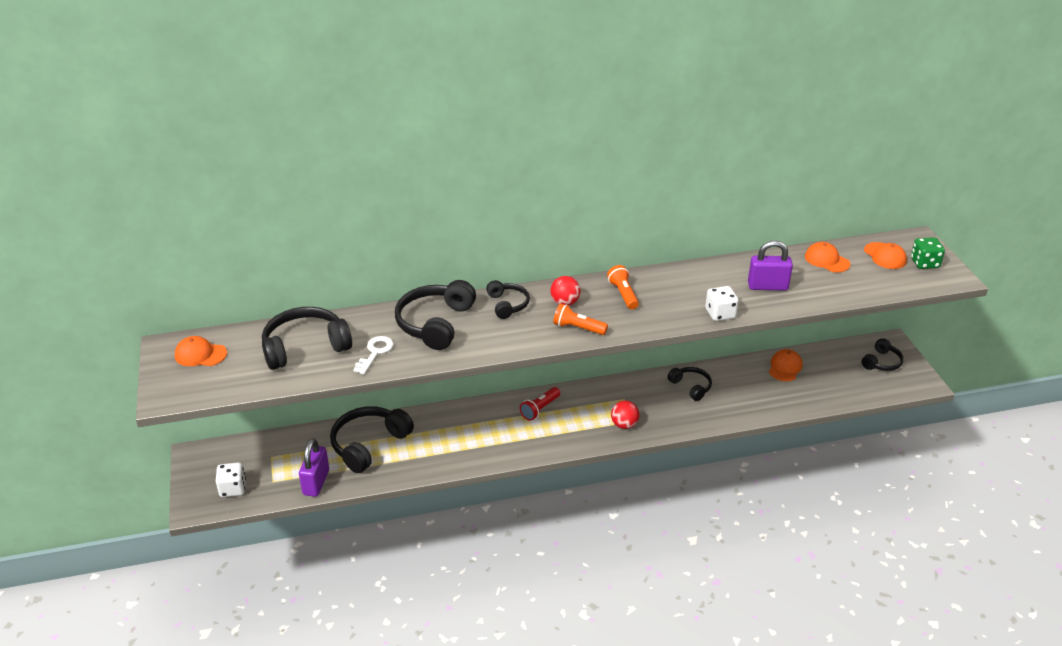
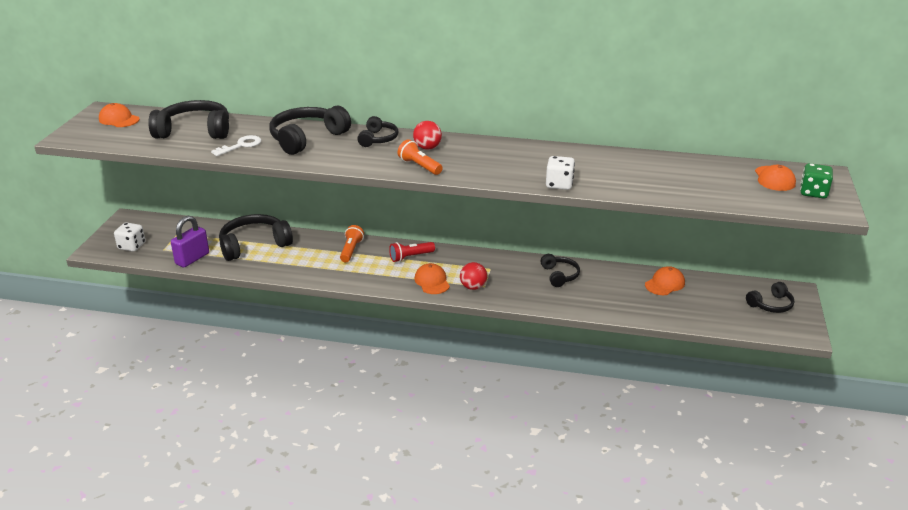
camera: 25 degrees right, 5 degrees down
orange flashlight [607,265,639,309] -> orange flashlight moved to [340,225,364,262]
purple padlock [748,240,793,291] -> none
orange cap [805,242,850,273] -> orange cap moved to [414,263,450,294]

